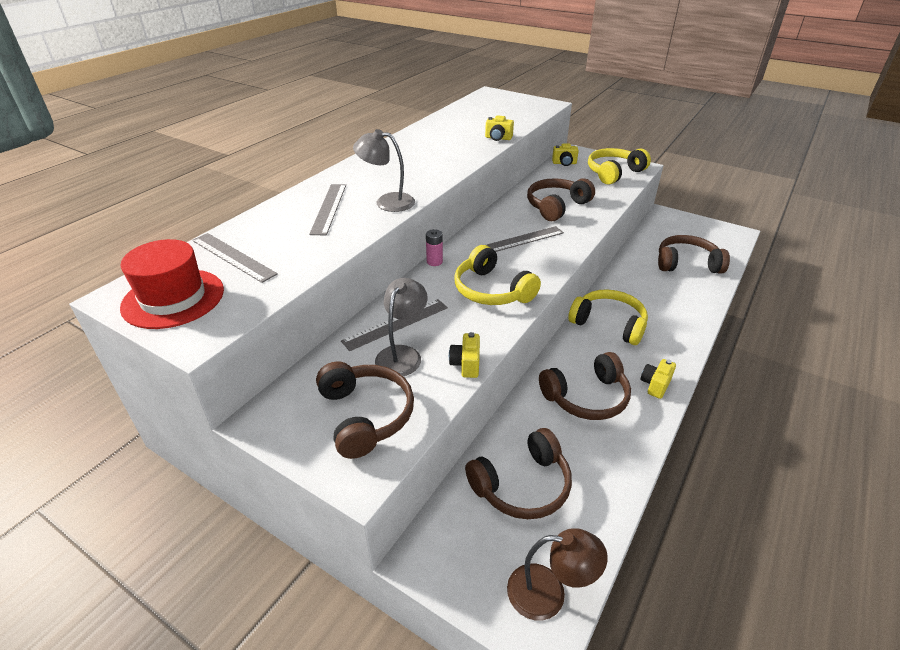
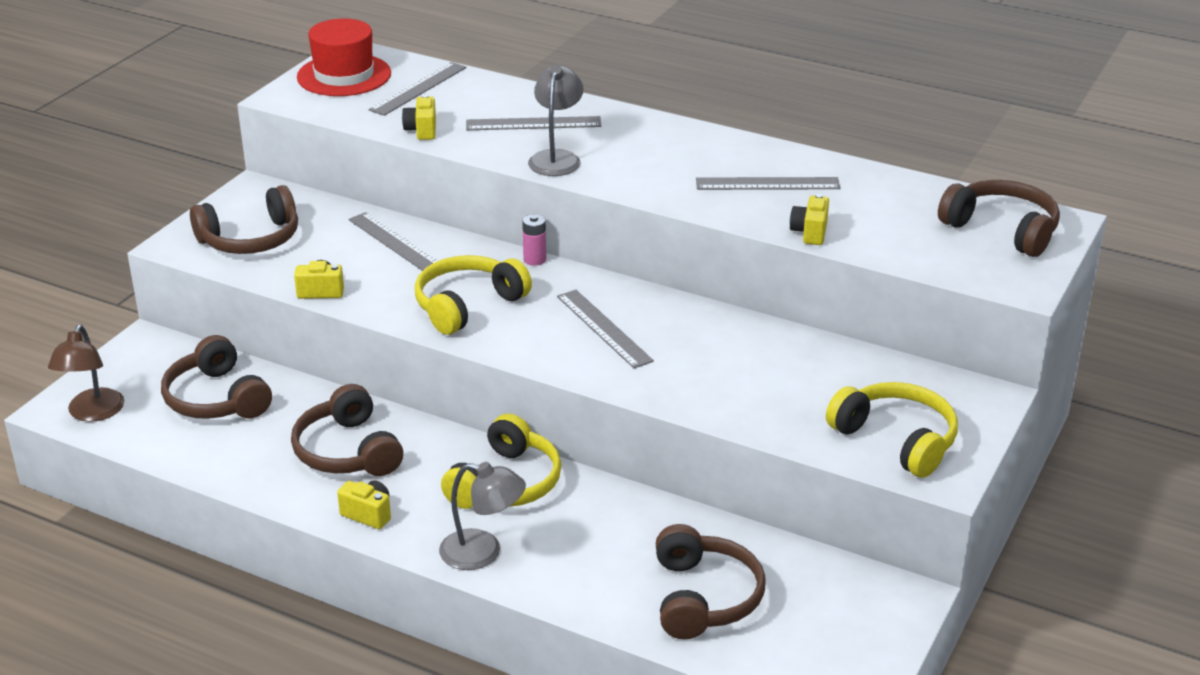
camera: 85 degrees right, 5 degrees down
grey lamp [375,278,427,376] -> grey lamp moved to [439,462,526,570]
brown headphones [527,178,595,221] -> brown headphones moved to [938,180,1060,257]
yellow camera [552,143,579,166] -> yellow camera moved to [402,94,436,140]
none -> grey ruler [696,177,841,190]

